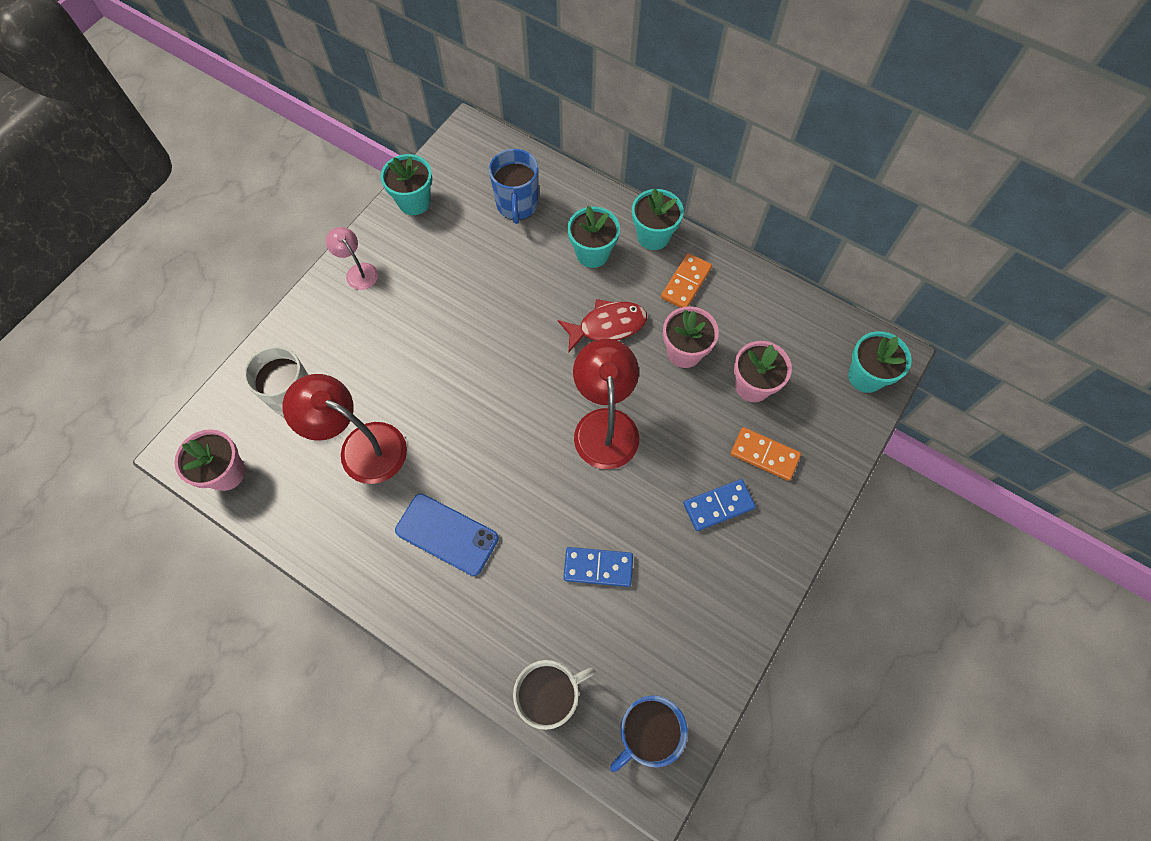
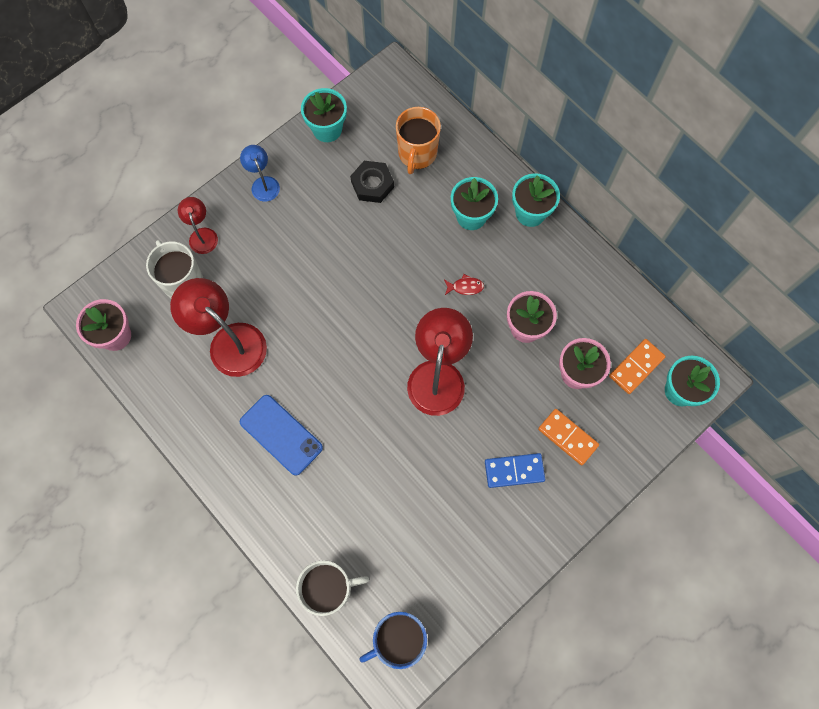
camera: 15 degrees right, 5 degrees up
pink lamp [326,227,378,290] -> blue lamp [240,145,280,202]
blue mug [489,149,539,224] -> orange mug [396,107,441,174]
red fish [558,299,647,352] -> red fish [444,274,484,295], size x0.50
blue domino [563,547,633,587] -> none
orange domino [661,253,712,308] -> orange domino moved to [609,339,666,394]
none -> red lamp [178,197,218,254]
none -> black nut [350,161,394,203]

